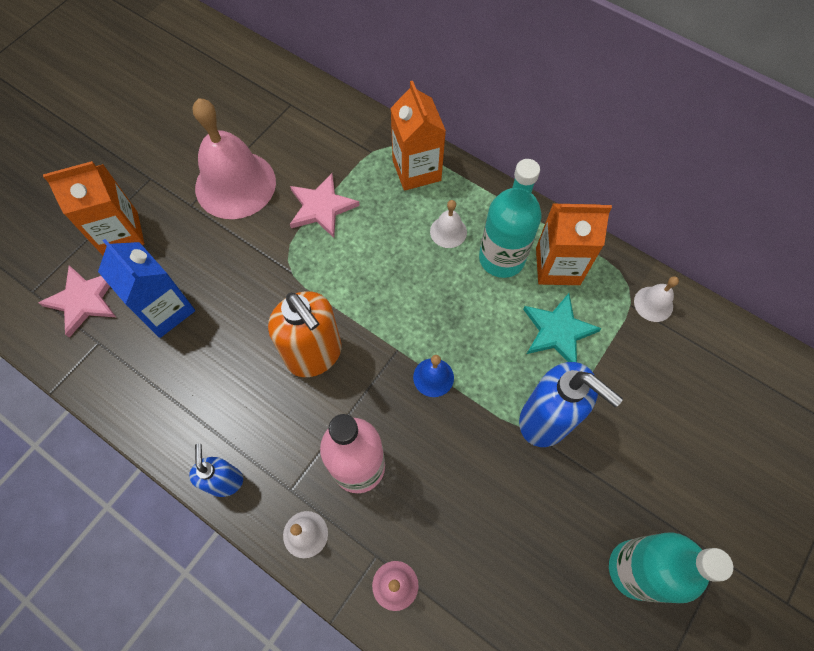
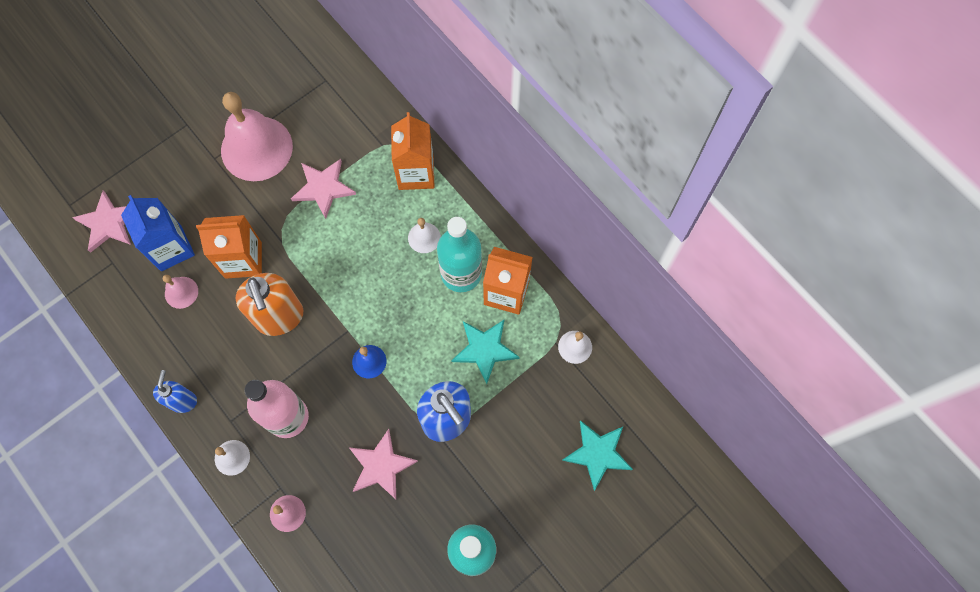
camera: 15 degrees right, 5 degrees up
orange carton [43,161,145,255] -> orange carton moved to [196,215,262,279]
none -> pink bell [163,275,198,309]
none -> pink star [349,429,418,499]
none -> turquoise star [562,420,633,491]

